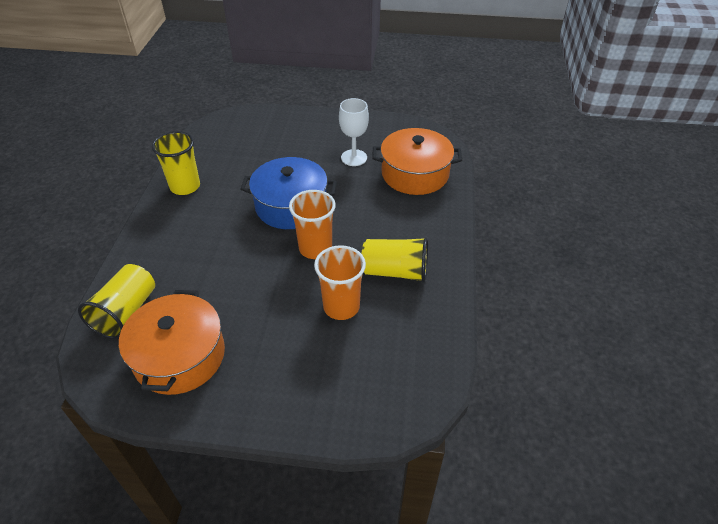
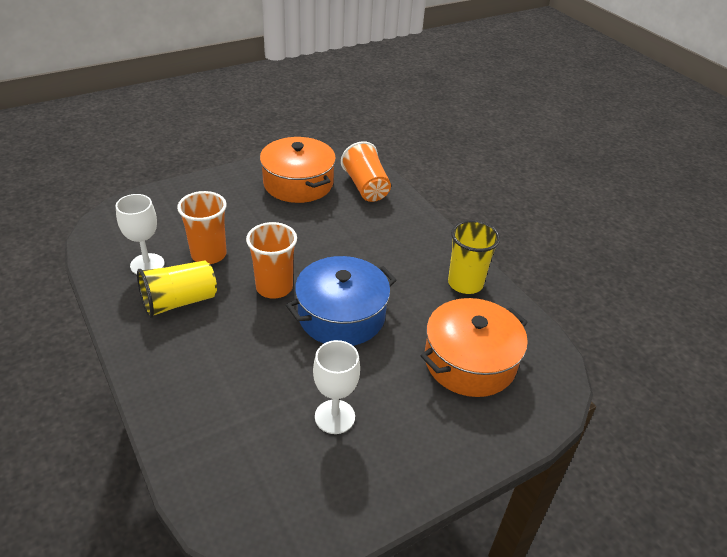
camera: 140 degrees right, 5 degrees down
yellow cup [78,264,155,339] -> orange cup [341,141,391,202]
orange pot [372,128,462,195] -> orange pot moved to [421,298,528,397]
none -> white goblet [116,194,164,275]

